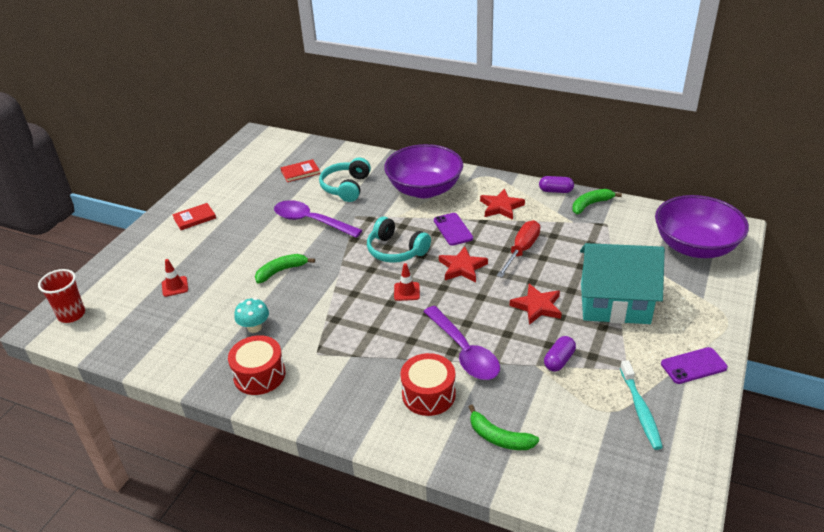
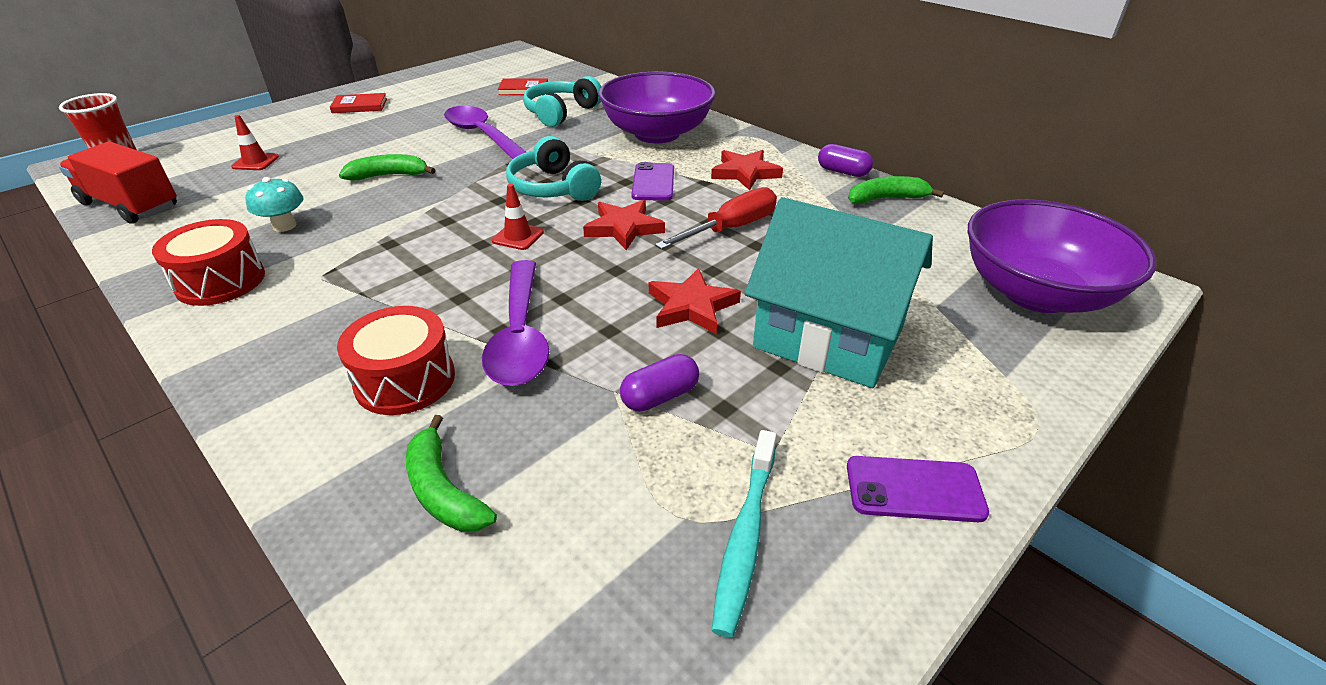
camera: 20 degrees right, 0 degrees up
none -> red truck [59,141,177,224]

